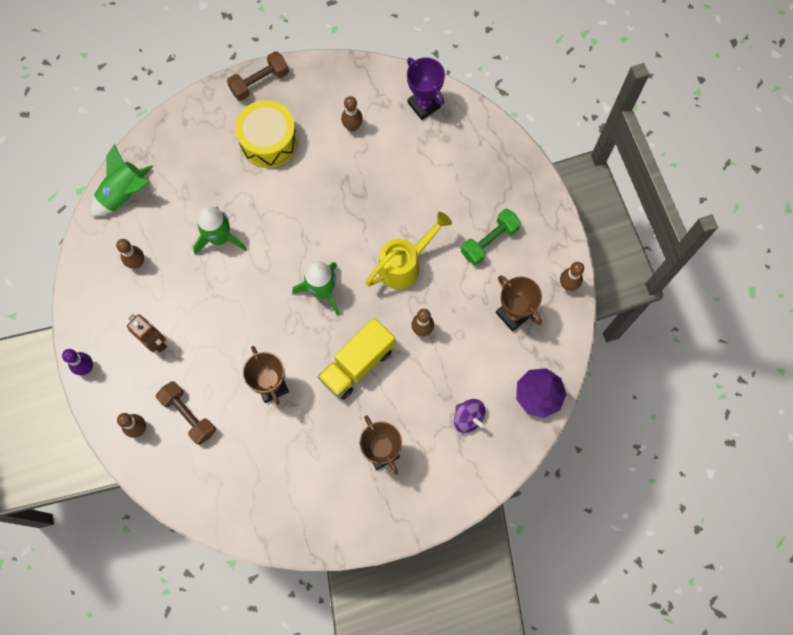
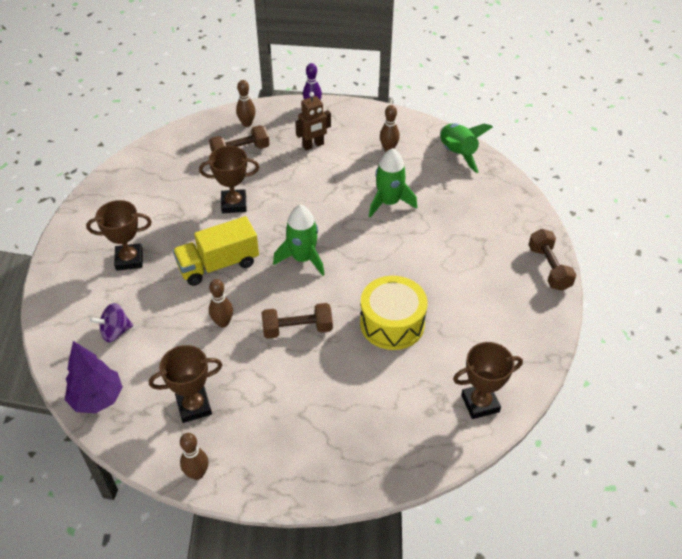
camera: 110 degrees right, 25 degrees down
yellow drum [235,100,298,168] -> yellow drum moved to [360,276,427,350]
yellow truck [318,318,395,400] -> yellow truck turned 90 degrees counterclockwise [173,216,259,286]
brown bowling pin [341,96,363,132] -> none
yellow watering can [366,212,452,289] -> brown dumbbell [261,303,333,339]
purple trophy [407,57,445,120] -> brown trophy [453,342,523,419]
green dumbbell [461,209,521,265] -> none

